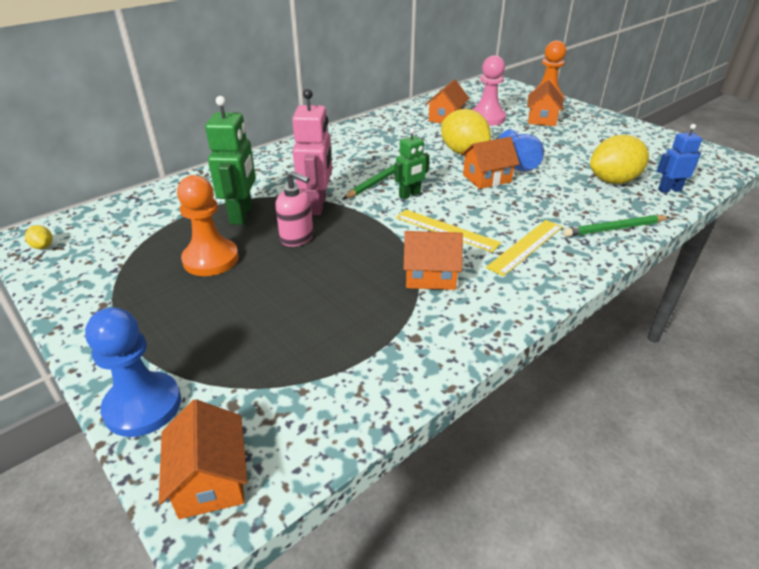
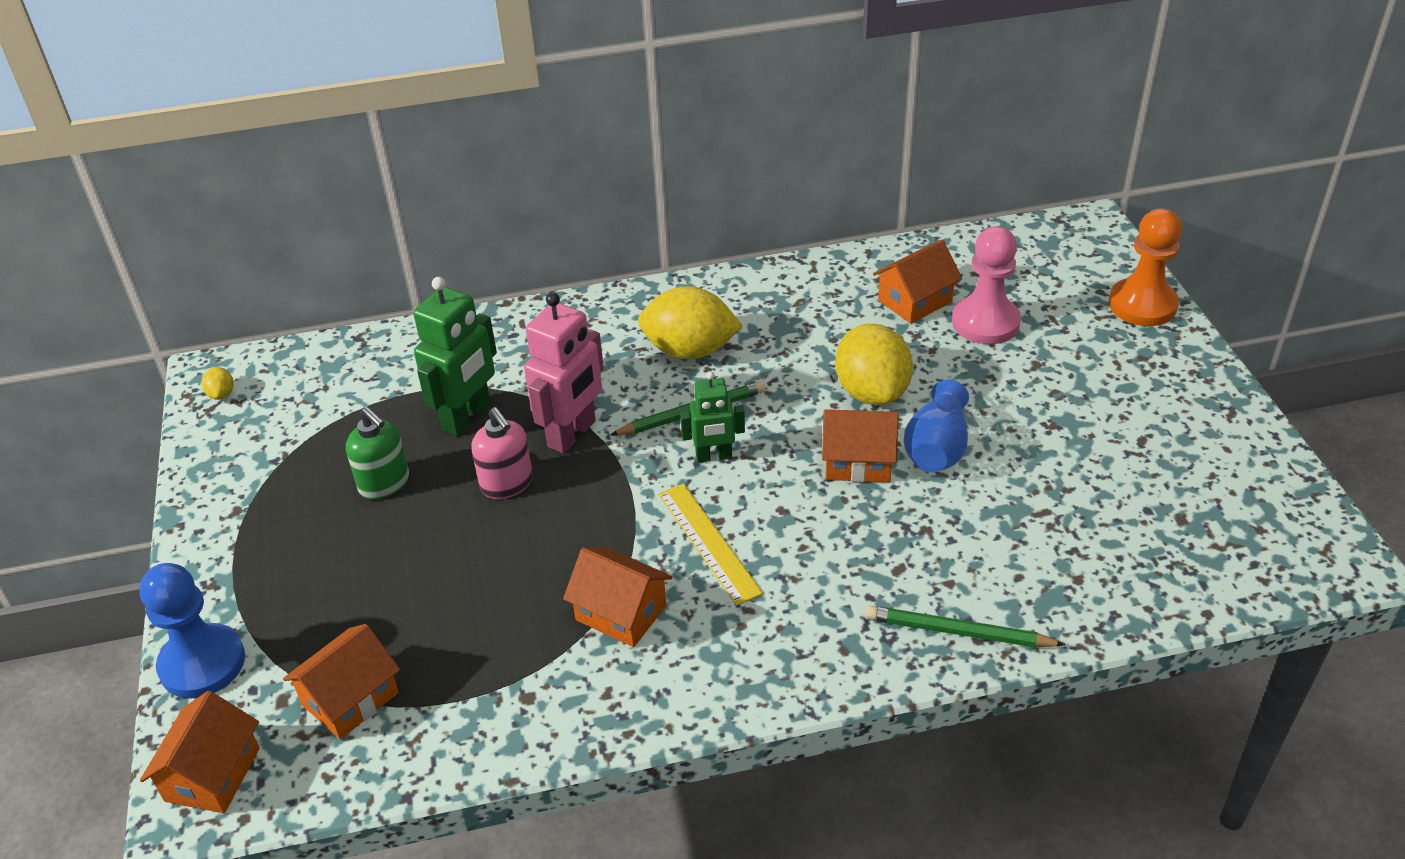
camera: 30 degrees right, 5 degrees up
orange pawn [177,175,239,276] -> green soap dispenser [346,407,409,500]
yellow ruler [486,220,562,276] -> none
orange house [527,80,563,126] -> orange house moved to [283,624,400,739]
yellow lemon [590,135,649,184] -> yellow lemon moved to [638,286,743,359]
blue robot [657,124,702,193] -> none

